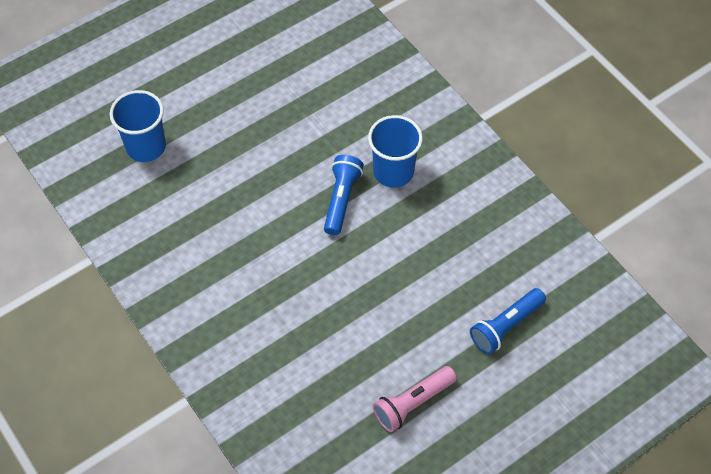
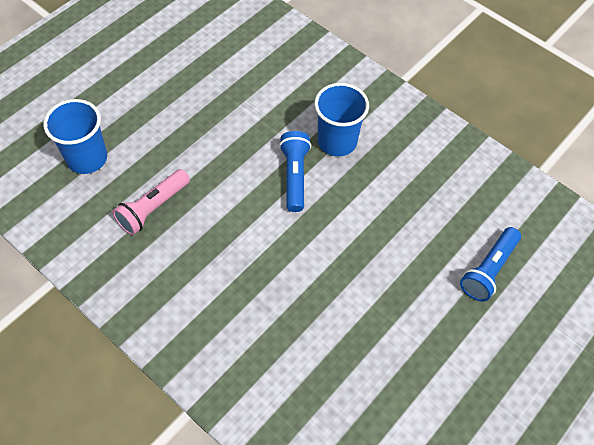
camera: 15 degrees left, 0 degrees up
pink flashlight [373,366,457,432] -> pink flashlight moved to [112,169,190,235]

